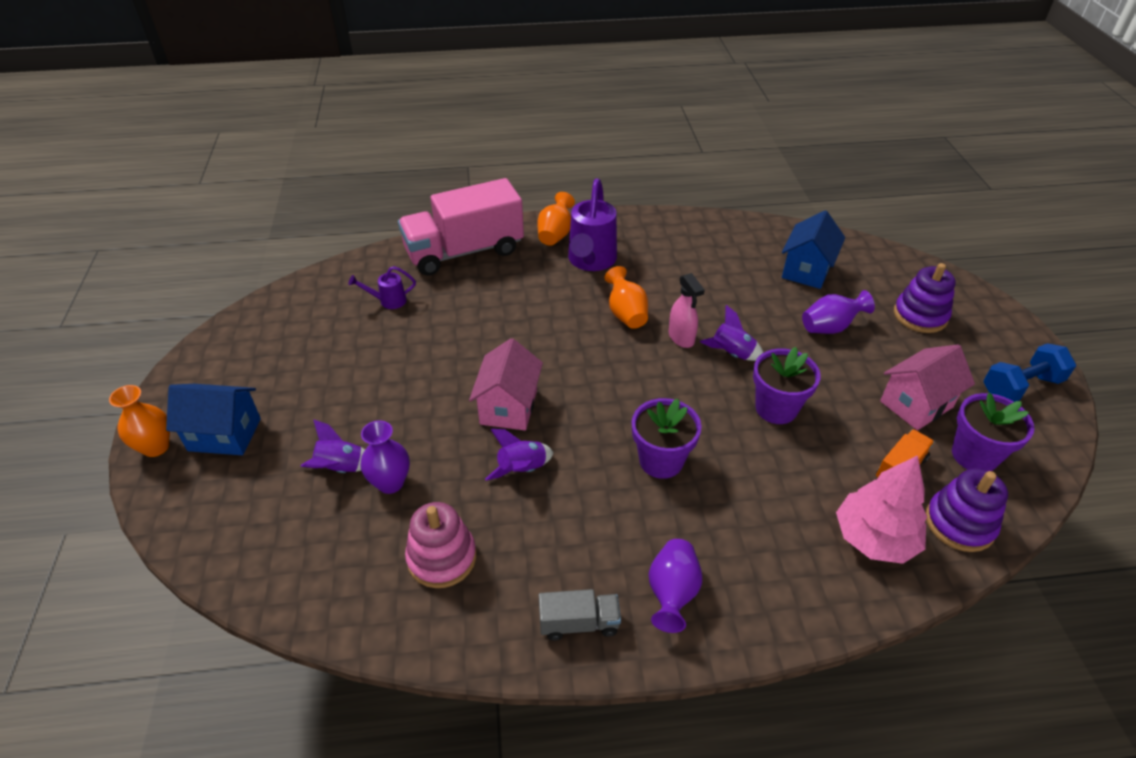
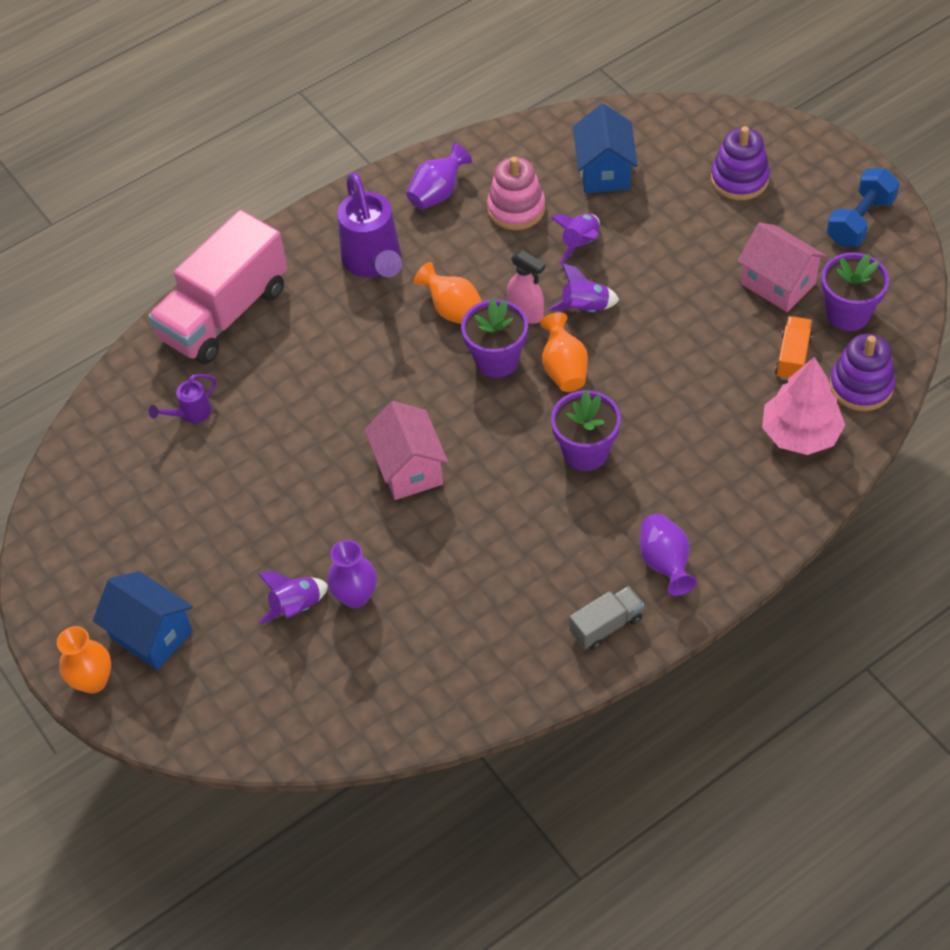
camera: 25 degrees left, 10 degrees up
blue house [166,384,261,455] -> blue house turned 60 degrees clockwise [93,571,193,670]
pink stacking toy [405,502,476,588] -> pink stacking toy moved to [487,157,545,230]
purple rocket [485,429,554,481] -> purple rocket moved to [550,213,600,265]
orange vase [537,192,575,246] -> orange vase moved to [540,312,588,392]
purple flower pot [753,347,821,424] -> purple flower pot moved to [461,298,528,378]
purple vase [802,290,875,334] -> purple vase moved to [406,143,472,210]
pink house [880,344,975,430] -> pink house turned 75 degrees counterclockwise [737,222,827,312]

